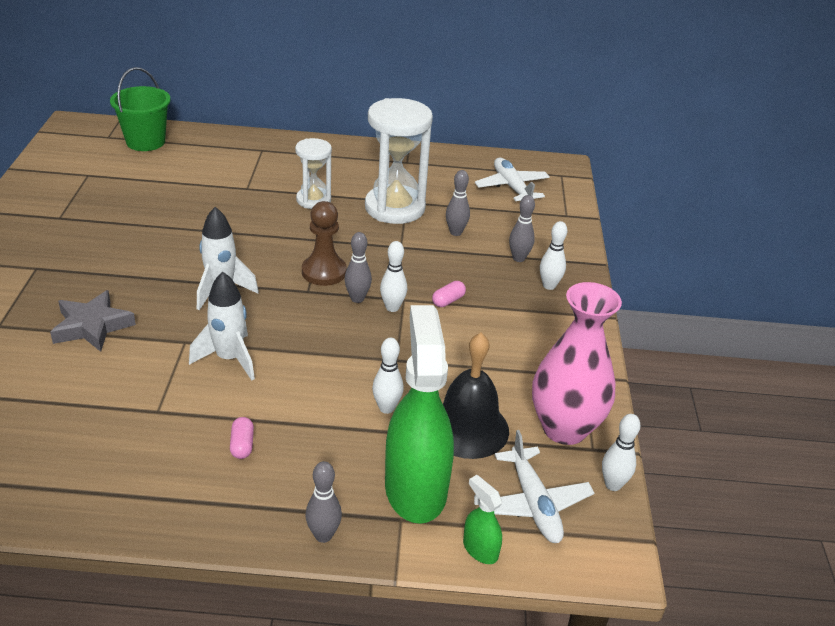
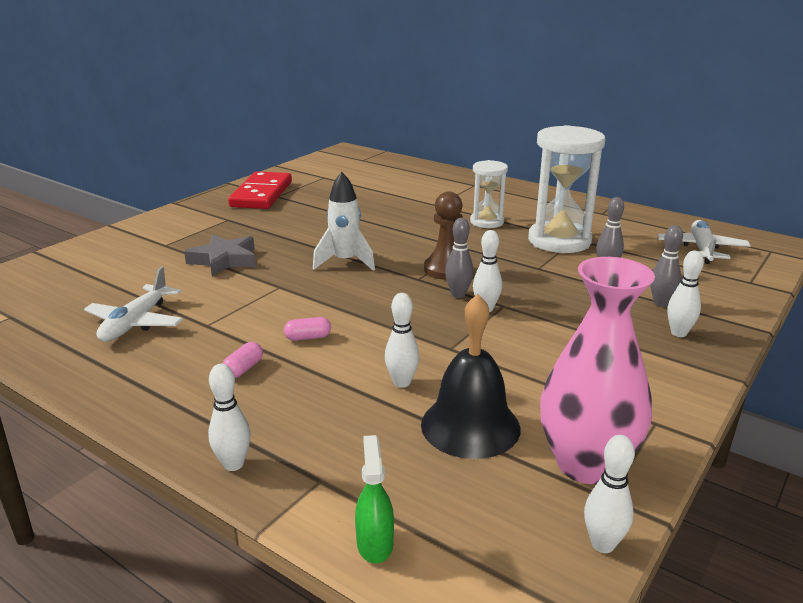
camera: 35 degrees right, 10 degrees down
green bucket [110,67,171,151] -> none
white rocket [189,272,255,380] -> none
grey bowling pin [305,461,342,543] -> white bowling pin [208,364,251,471]
green spray bottle [385,305,454,524] -> none
pink capsule [432,281,466,307] -> pink capsule moved to [284,317,331,341]
white plane [479,430,594,543] -> white plane moved to [84,267,183,342]
none -> red domino [228,171,292,209]

